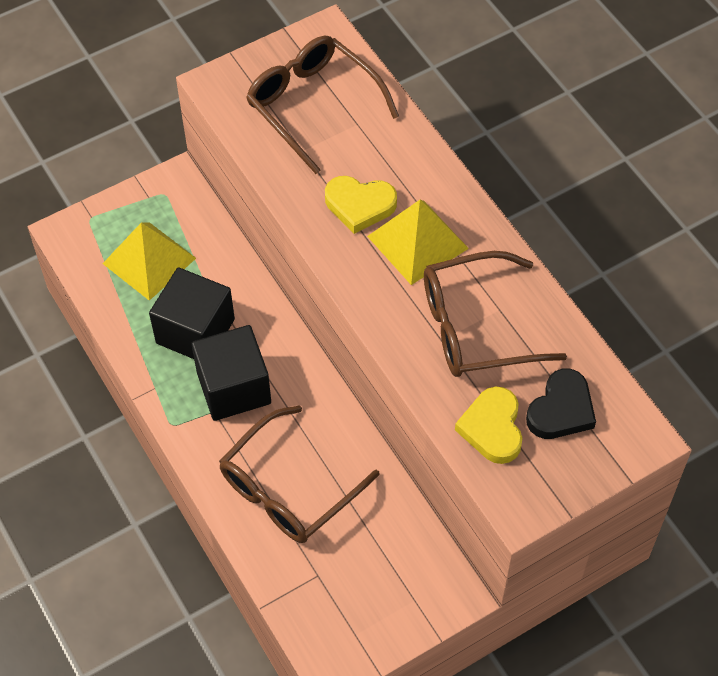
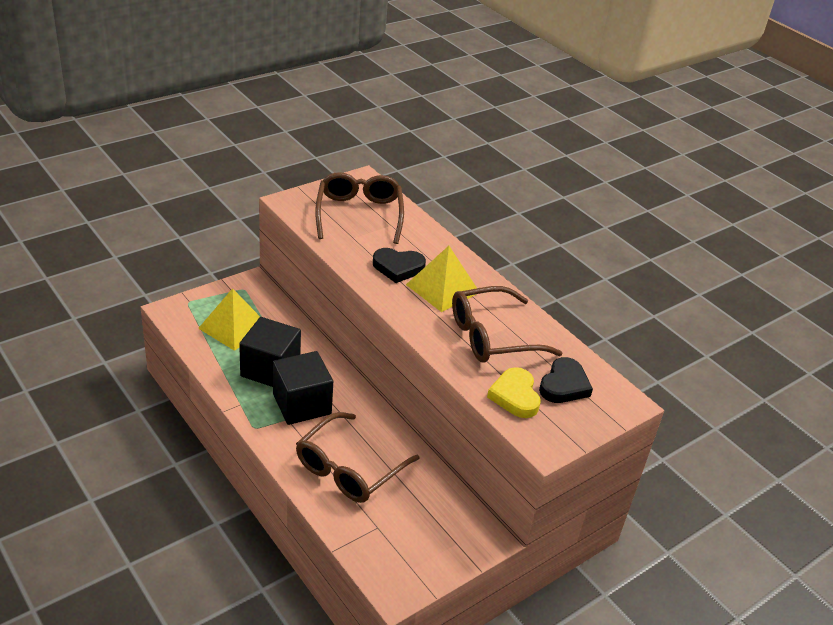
camera: 10 degrees left, 20 degrees down
brown glasses [246,36,399,174] -> brown glasses turned 45 degrees clockwise [315,172,404,244]
yellow heart [325,176,397,234] -> black heart [373,248,426,283]

